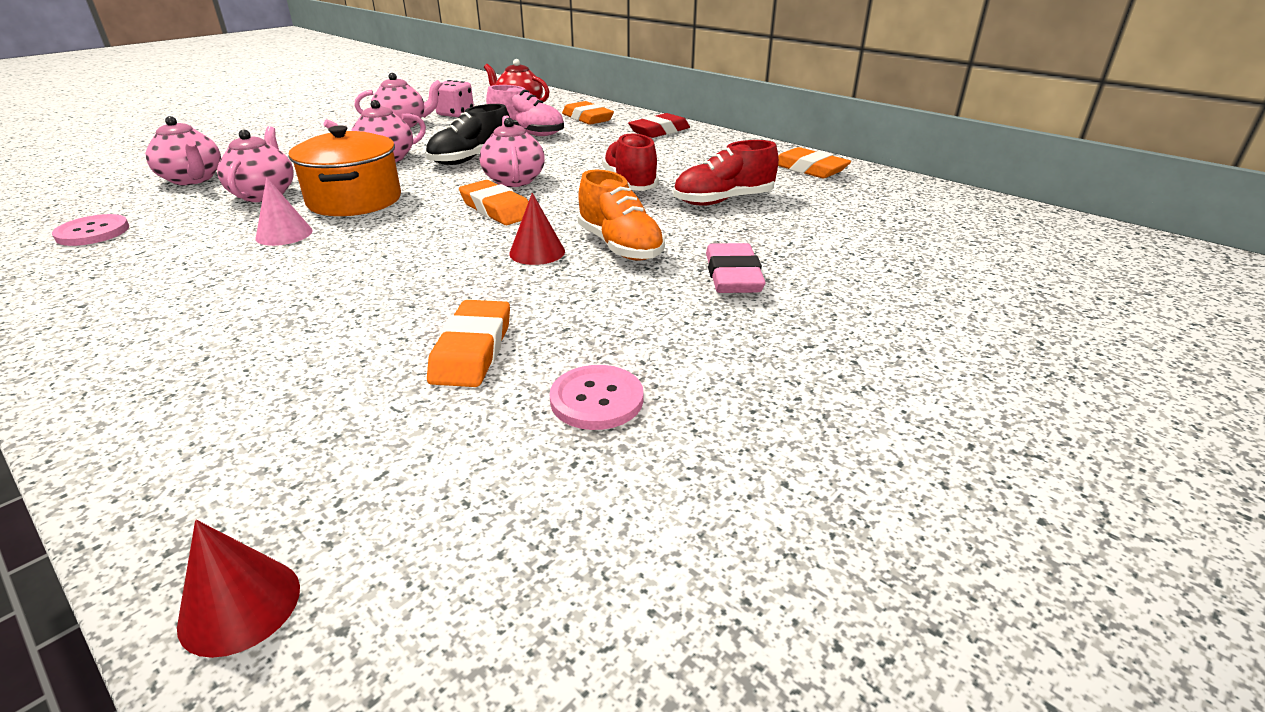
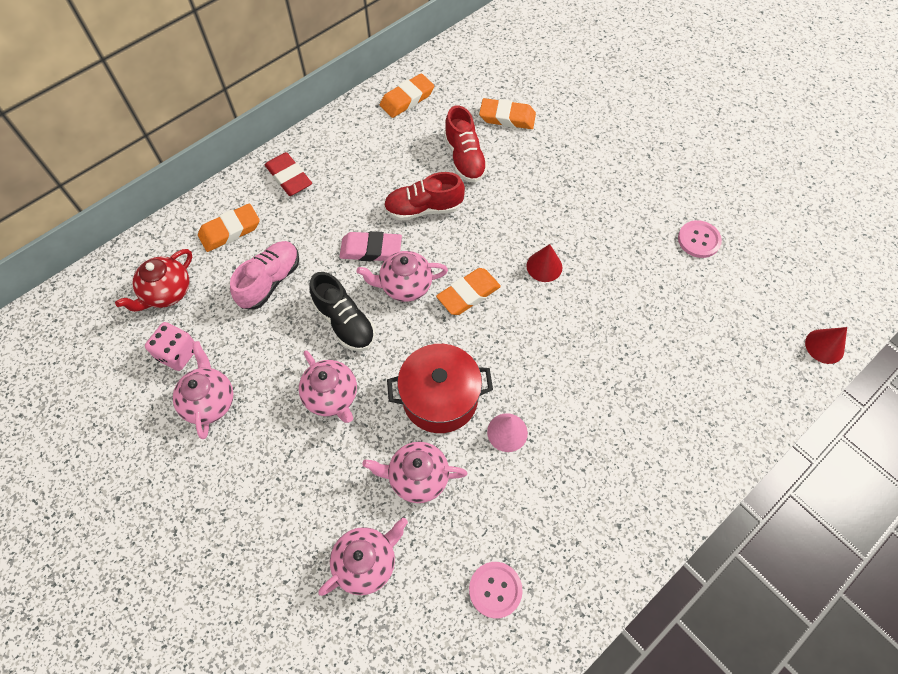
camera: 85 degrees left, 30 degrees up
orange pot [288,126,401,216] -> red pot [387,344,493,433]
orange eraser [427,300,510,387] -> orange eraser moved to [479,98,536,129]
orange shoe [578,170,665,261] -> none
pink eraser [706,243,766,293] -> pink eraser moved to [340,231,402,261]

